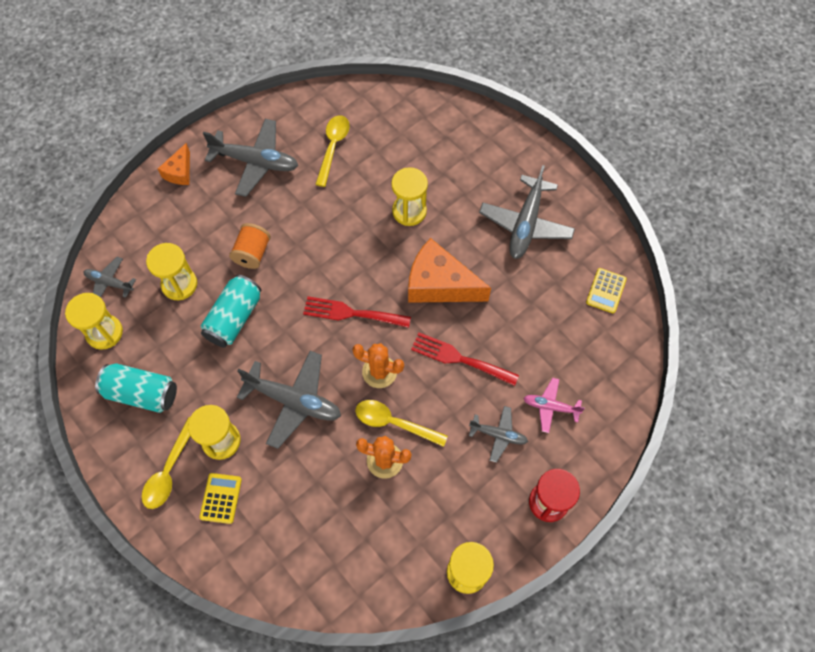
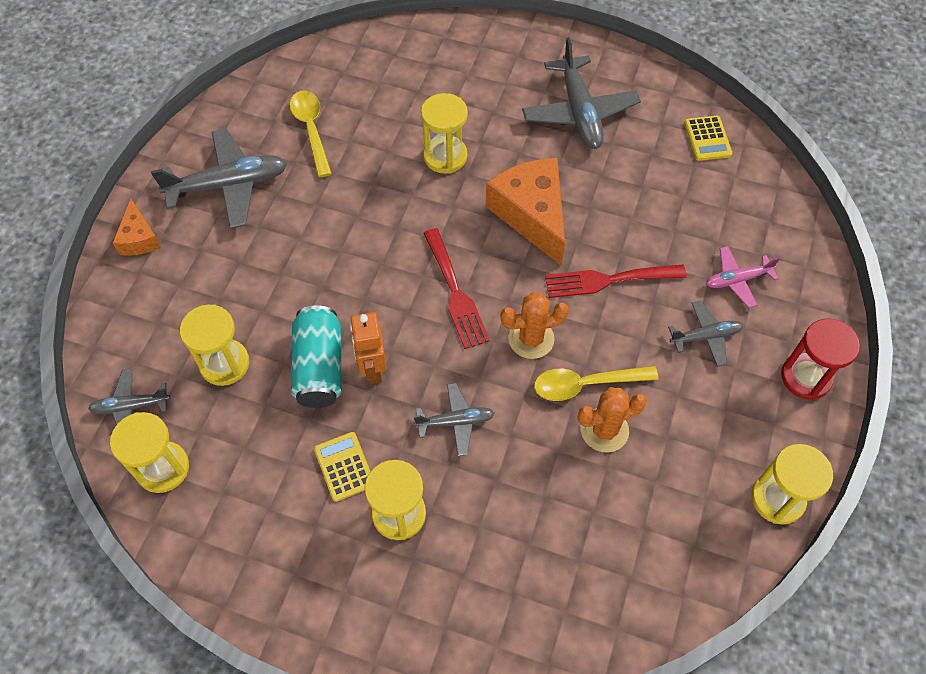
camera: 30 degrees left, 5 degrees down
turquoise can [95,363,177,413] -> none
yellow spoon [142,417,190,509] -> none
yellow calculator [199,473,242,524] -> yellow calculator moved to [314,432,371,502]
orange spool [229,223,271,269] -> none
grey plane [236,351,341,449] -> grey plane [414,383,494,456], size x0.55
red fork [303,296,411,328] -> red fork turned 90 degrees counterclockwise [423,228,490,349]
orange cheese [408,238,491,303] -> orange cheese turned 75 degrees clockwise [486,158,565,266]
none -> orange robot [350,312,387,384]

